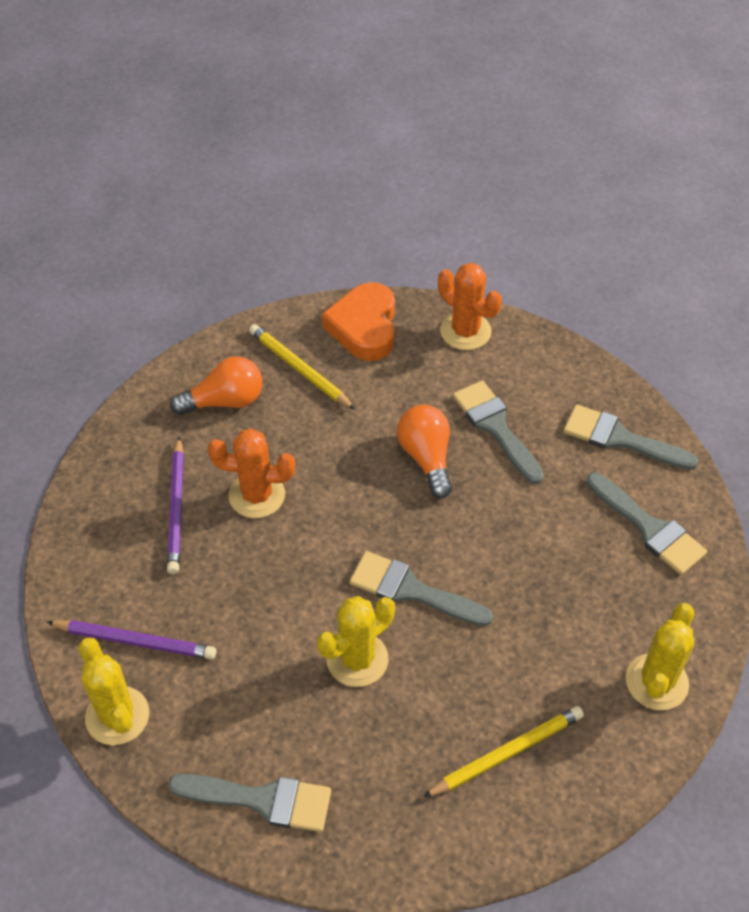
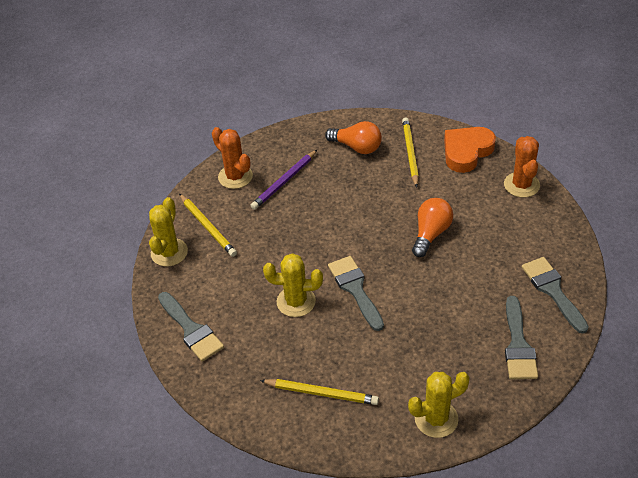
camera: 45 degrees right, 5 degrees down
purple pencil [47,620,216,660] -> yellow pencil [179,194,237,257]
orange cactus [208,428,295,518] -> orange cactus moved to [212,127,253,189]
grey brush [453,381,544,484] -> none

